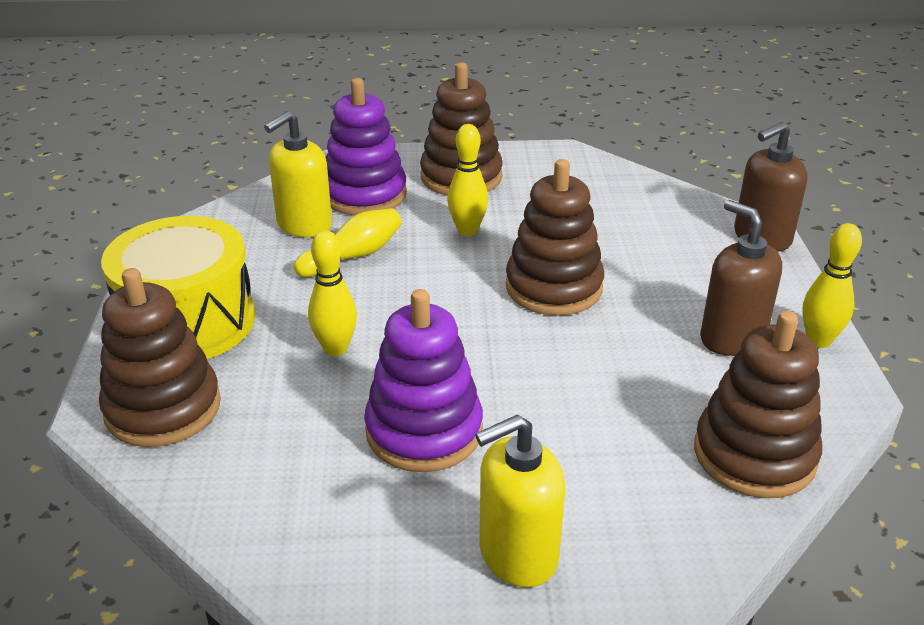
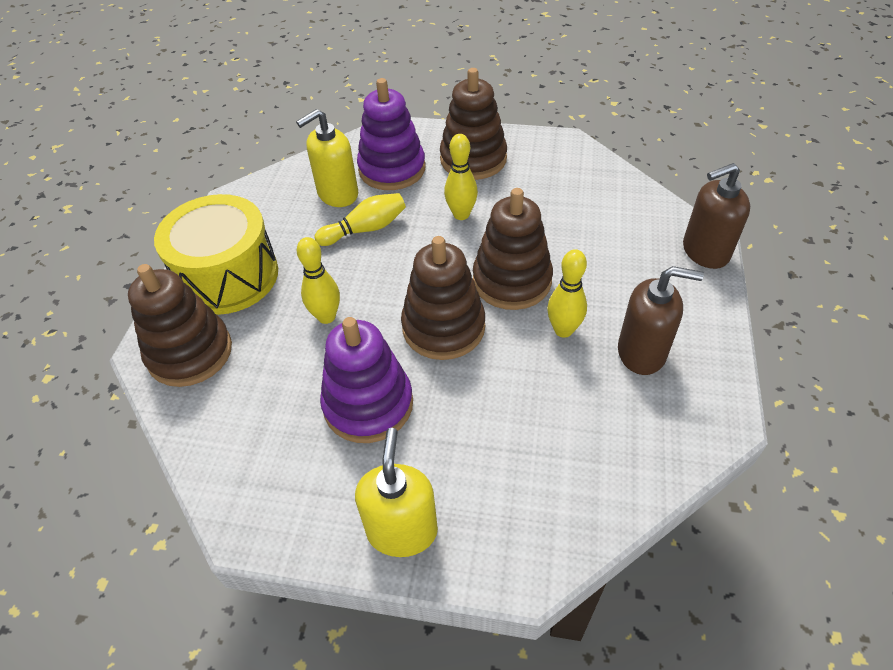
camera: 15 degrees right, 15 degrees up
yellow soap dispenser [475,414,565,587] -> yellow soap dispenser turned 105 degrees clockwise [355,428,438,557]
brown stacking toy [694,311,822,498] -> brown stacking toy moved to [401,236,485,360]
brown soap dispenser [700,200,782,356] -> brown soap dispenser turned 120 degrees clockwise [618,266,704,375]
yellow bowling pin [802,223,862,348] -> yellow bowling pin moved to [547,249,587,338]

